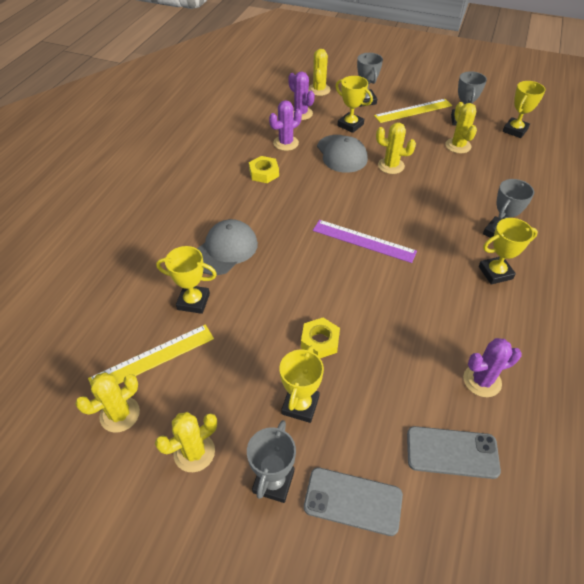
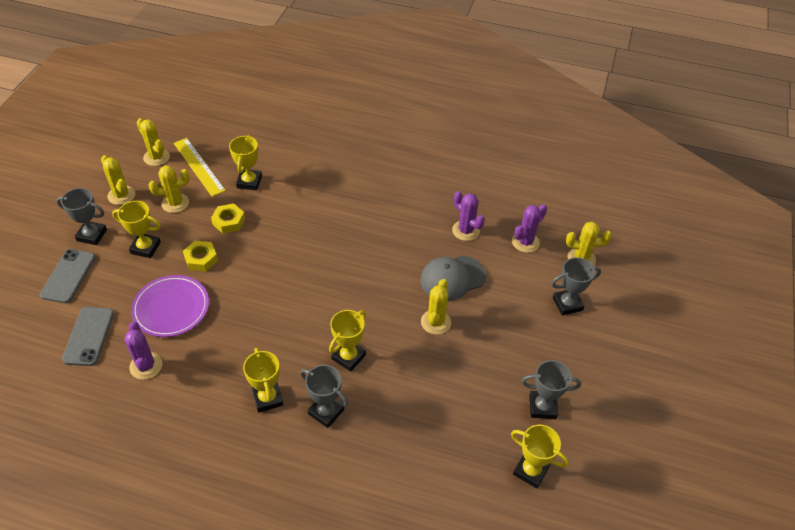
camera: 85 degrees right, 0 degrees up
grey cap [197,219,258,275] -> none
yellow nut [249,156,279,183] -> yellow nut moved to [211,204,245,233]
purple ruler [313,220,417,263] -> none
yellow trophy [335,76,373,133] -> yellow trophy moved to [329,310,366,372]
yellow ruler [374,99,452,123] -> none
yellow cactus [445,102,477,153] -> yellow cactus moved to [149,165,190,213]
none -> purple plate [131,275,209,337]

